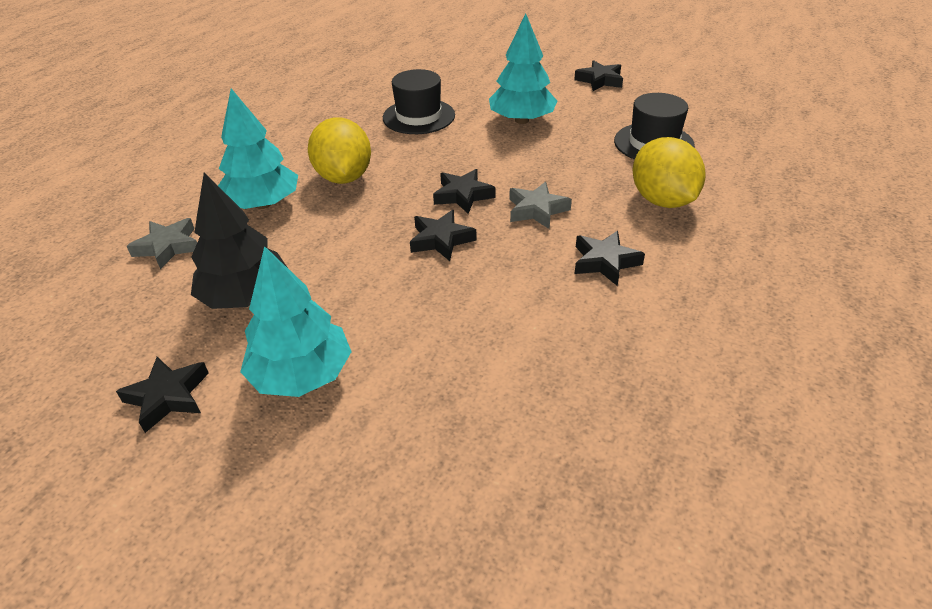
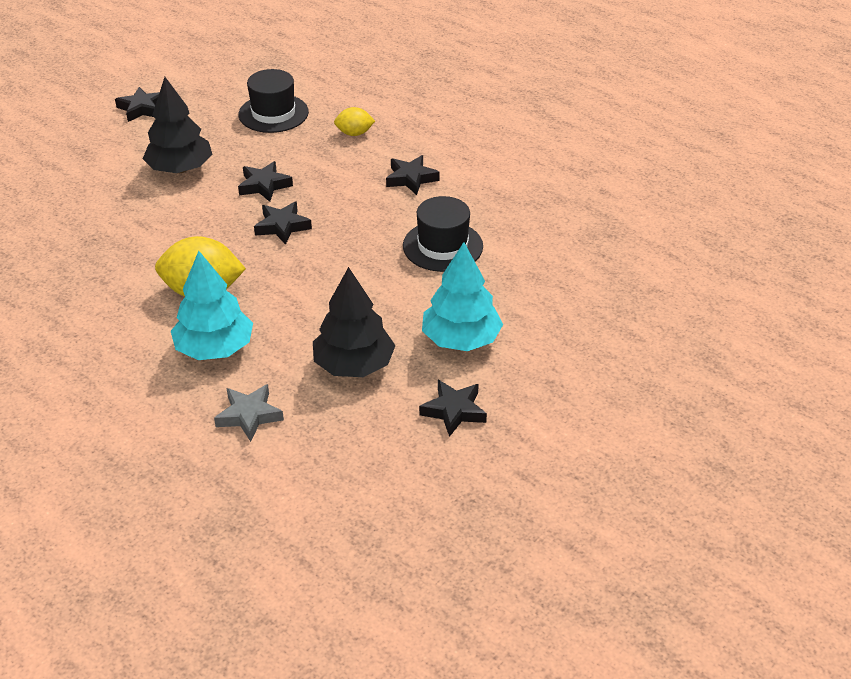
camera: 75 degrees left, 0 degrees up
black hat [383,69,455,134] -> black hat moved to [403,196,483,272]
black star [410,210,477,261] -> black star moved to [238,161,293,202]
turquoise tree [489,13,557,124] -> black tree [143,77,212,173]
grey star [509,182,572,229] -> none
yellow lemon [633,137,706,208] -> yellow lemon [334,107,375,136], size x0.54

